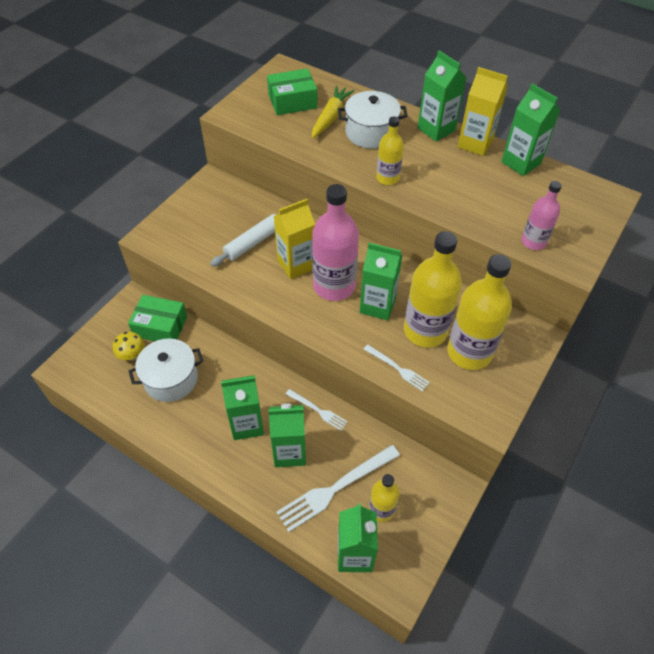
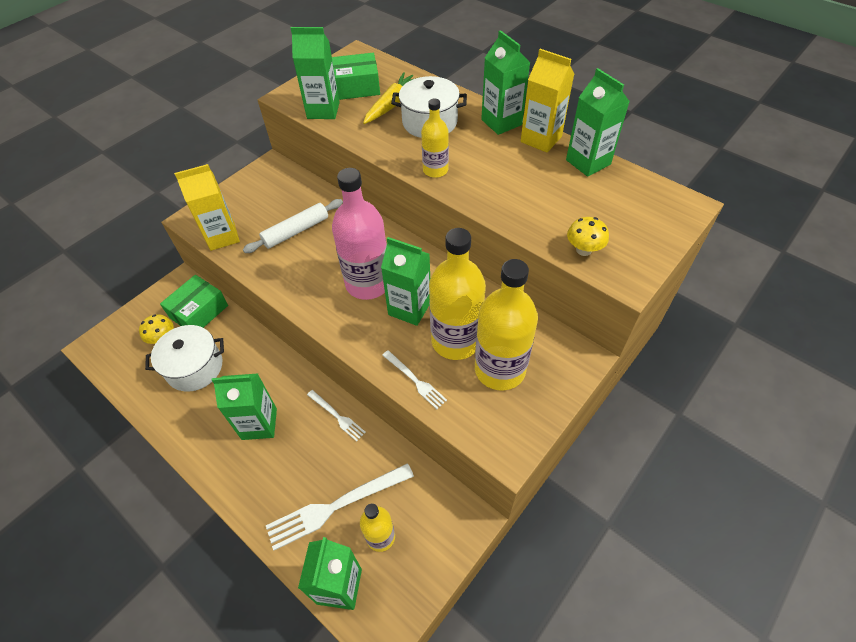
camera: 10 degrees right, 0 degrees up
green box [128,295,187,341] -> green box turned 75 degrees counterclockwise [160,275,228,328]
green carton [268,403,306,467] -> green carton moved to [291,27,340,119]
yellow carton [274,199,315,279] -> yellow carton moved to [174,164,240,251]
pink bottle [522,181,562,250] -> yellow mushroom [567,217,609,256]

